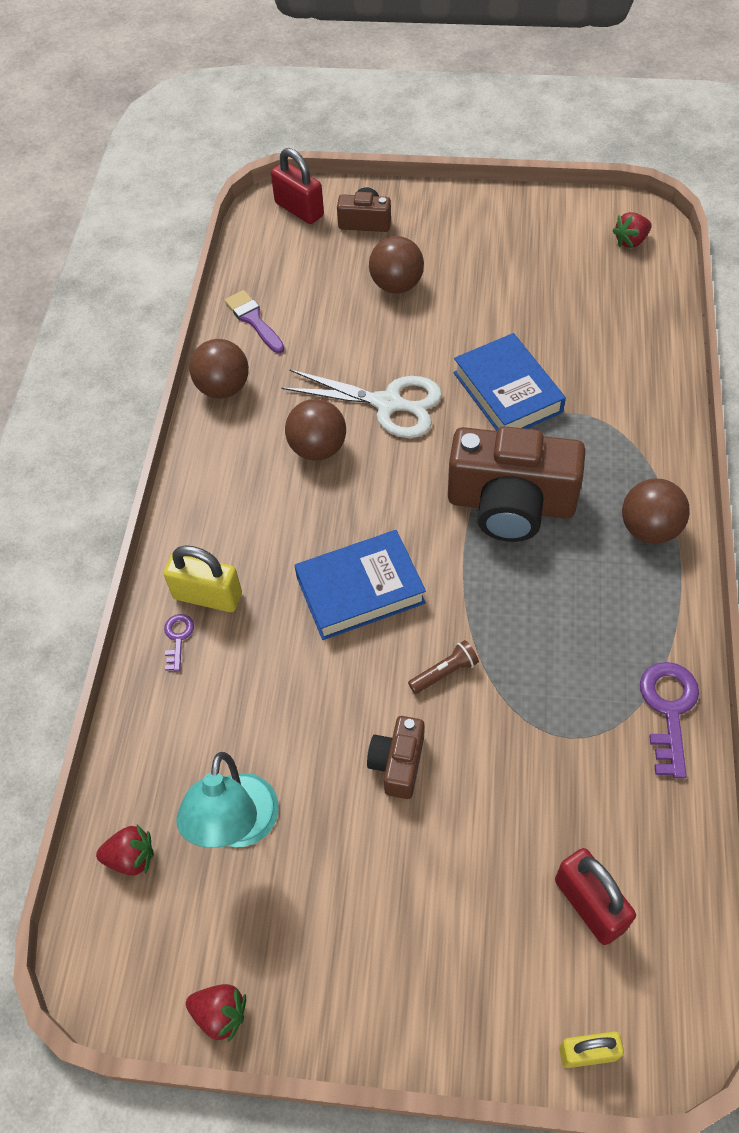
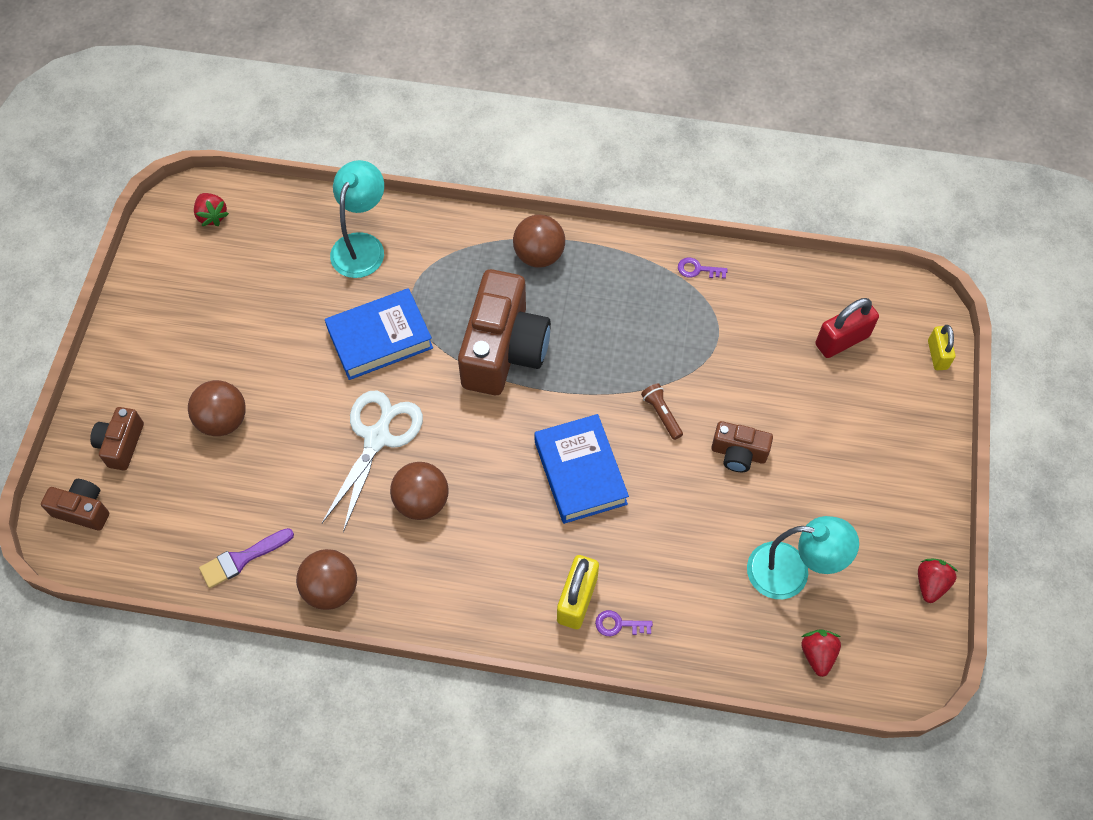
camera: 90 degrees left, 5 degrees up
red padlock [271,148,324,224] -> brown camera [41,479,109,531]
purple key [640,662,699,779] -> purple key [678,257,728,279], size x0.54
none -> turquoise lamp [330,160,384,278]

